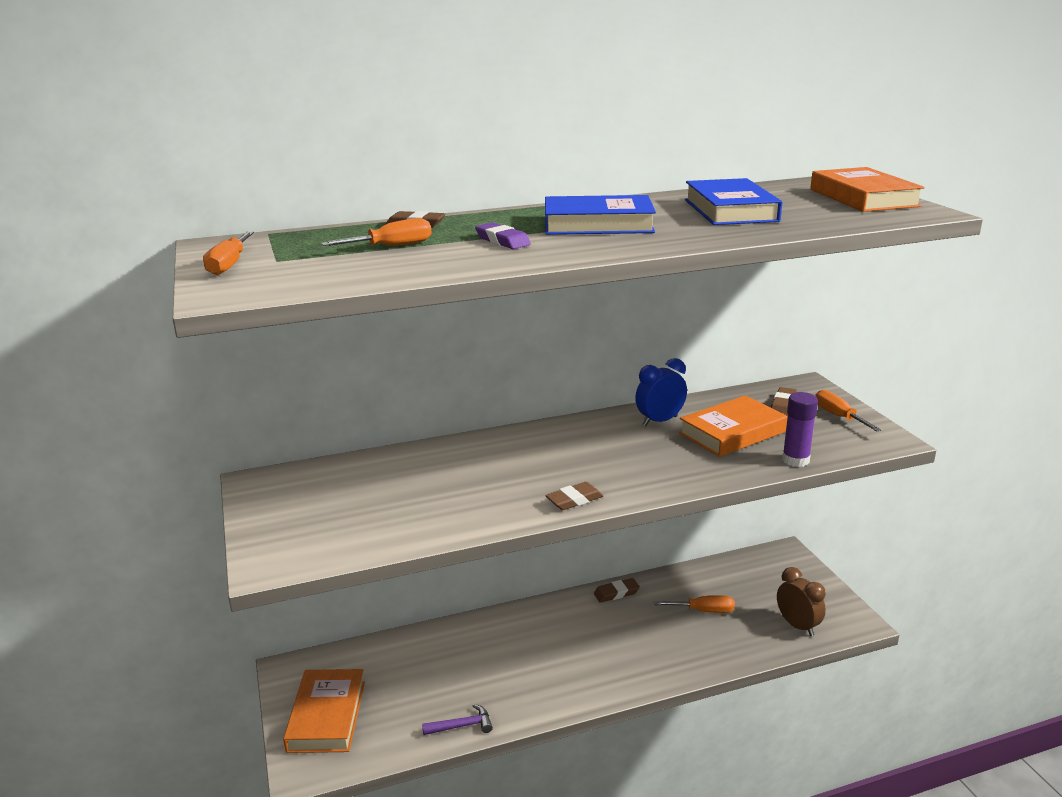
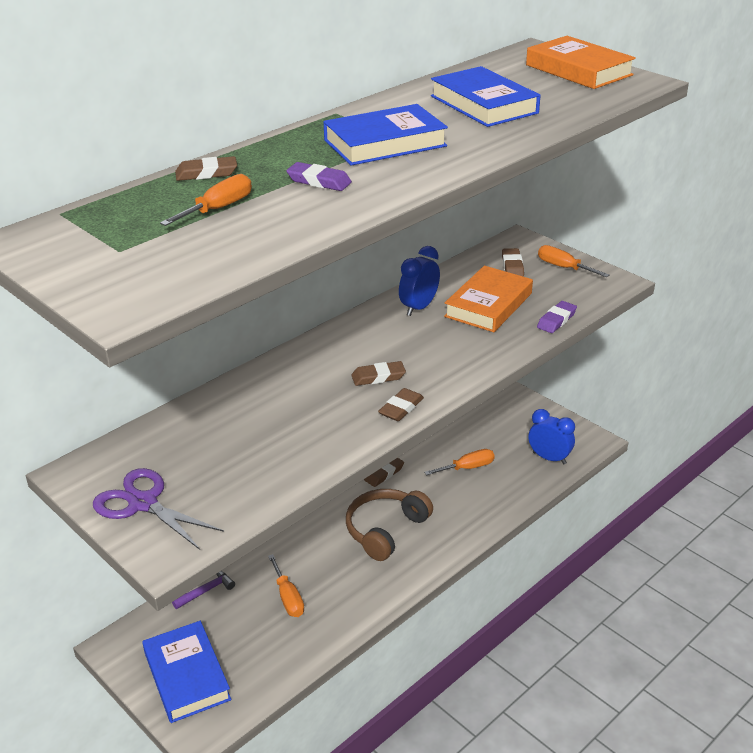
camera: 25 degrees left, 10 degrees up
orange screwdriver [203,232,254,275] -> orange screwdriver moved to [268,554,304,617]
orange book [283,669,365,753] -> blue book [142,621,231,723]
purple hammer [422,704,493,735] -> purple hammer moved to [172,571,235,609]
brown clock [777,567,826,636] -> blue clock [528,409,575,464]
purple glue stick [782,392,818,467] -> purple eraser [537,301,577,333]
none -> purple scissors [93,468,224,550]
none -> brown headphones [346,489,433,561]
none -> brown eraser [351,361,406,386]

